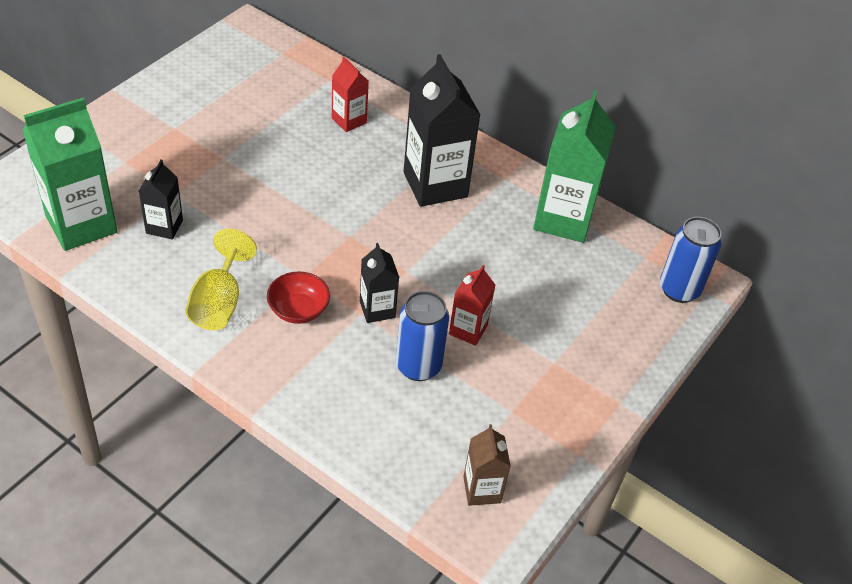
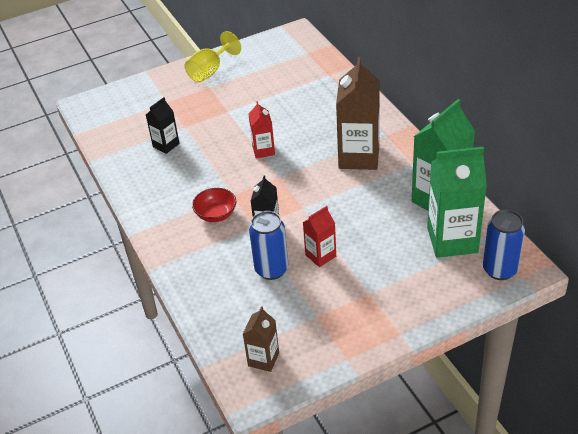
camera: 35 degrees right, 5 degrees down
green carton [23,97,117,251] -> green carton moved to [427,147,487,258]
yellow goblet [185,229,257,330] -> yellow goblet moved to [185,31,241,82]
red carton [332,57,369,132] -> red carton moved to [249,101,275,158]
black carton [404,54,480,207] -> brown carton [336,57,380,170]

